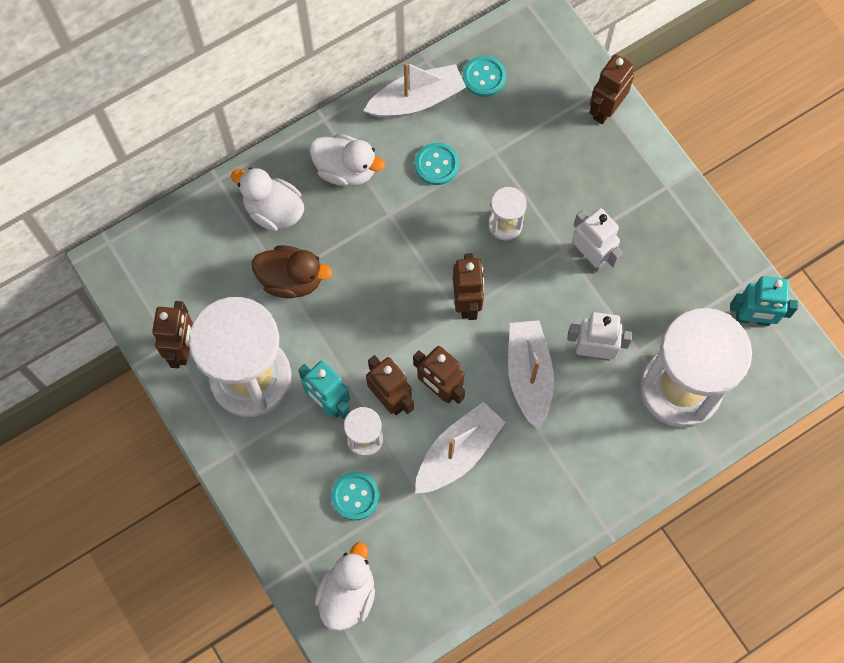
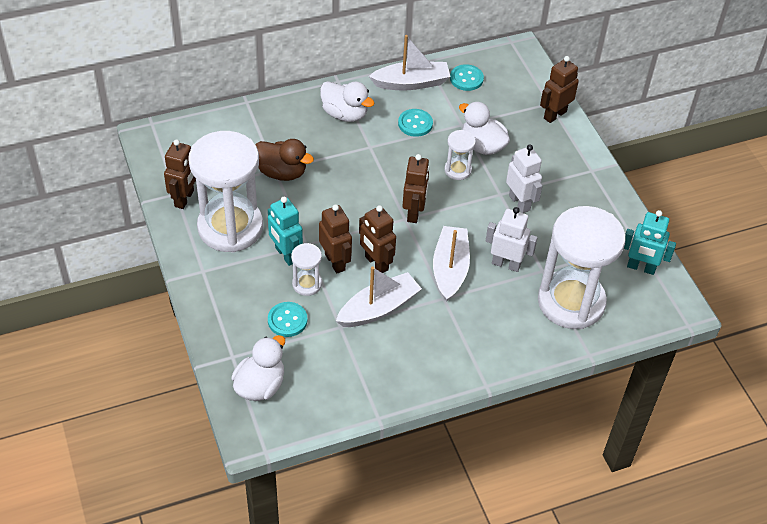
camera: 10 degrees right, 20 degrees down
white duck [231,167,304,231] -> white duck moved to [459,102,510,155]

